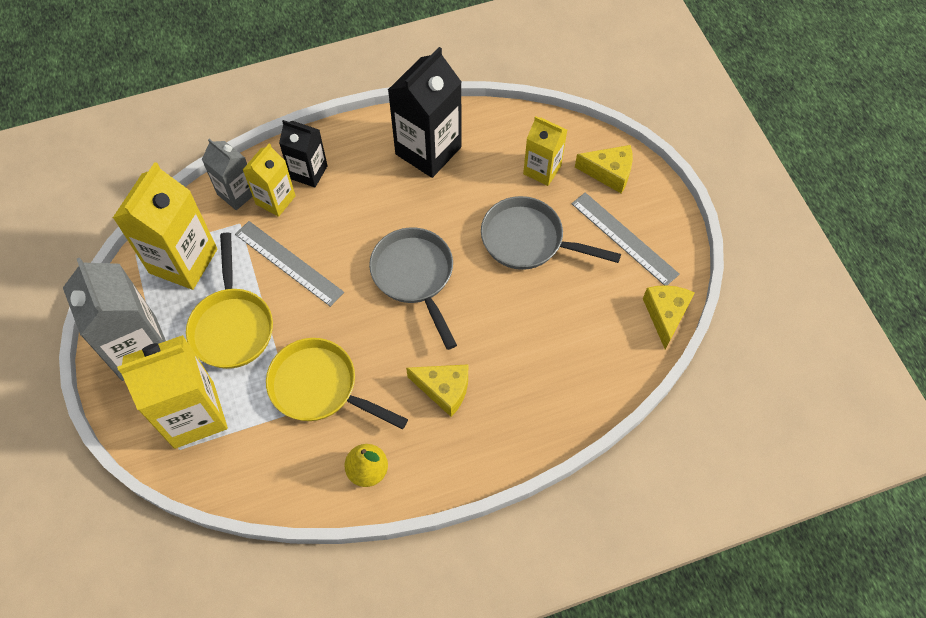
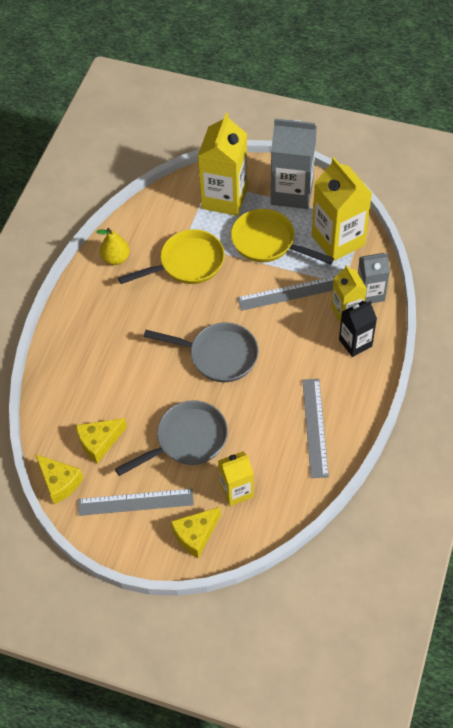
camera: 130 degrees right, 5 degrees down
black carton [388,47,462,178] -> grey ruler [302,379,329,478]
yellow cheese [406,364,468,417] -> yellow cheese moved to [76,418,127,464]

